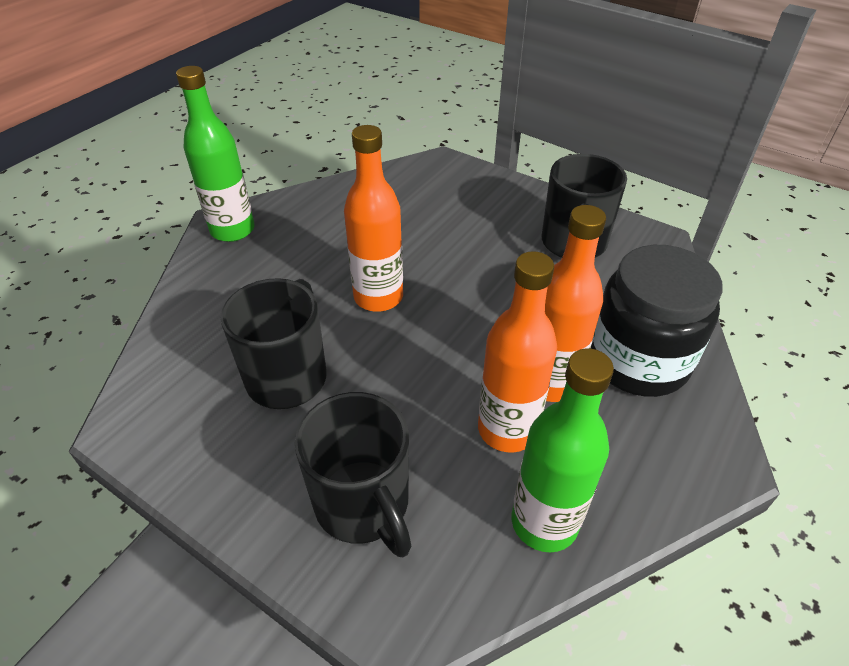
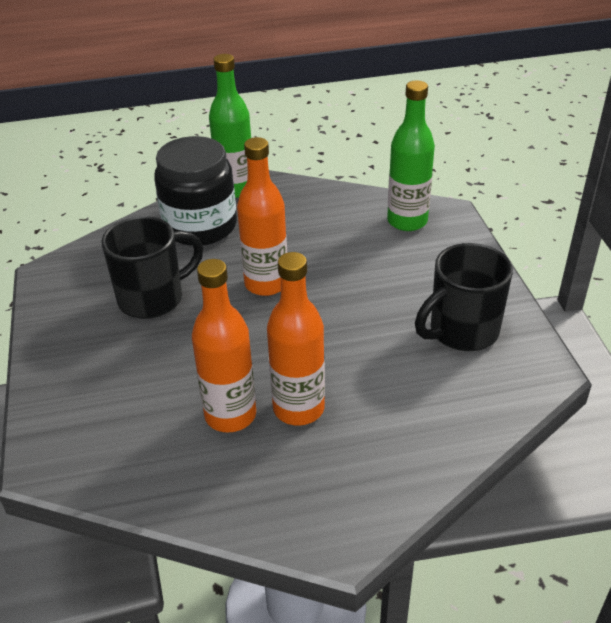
camera: 45 degrees right, 5 degrees down
black mug [295,392,411,558] -> none
green bottle [512,348,614,552] -> green bottle moved to [387,80,435,231]
black jar [591,245,723,397] -> black jar moved to [154,136,237,246]

